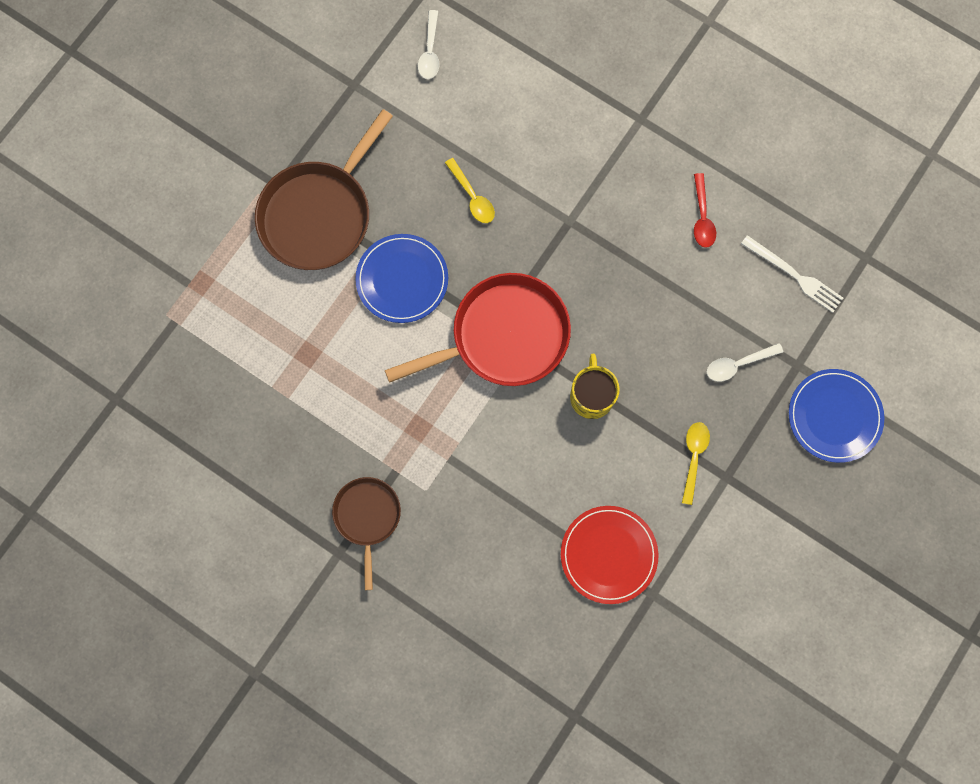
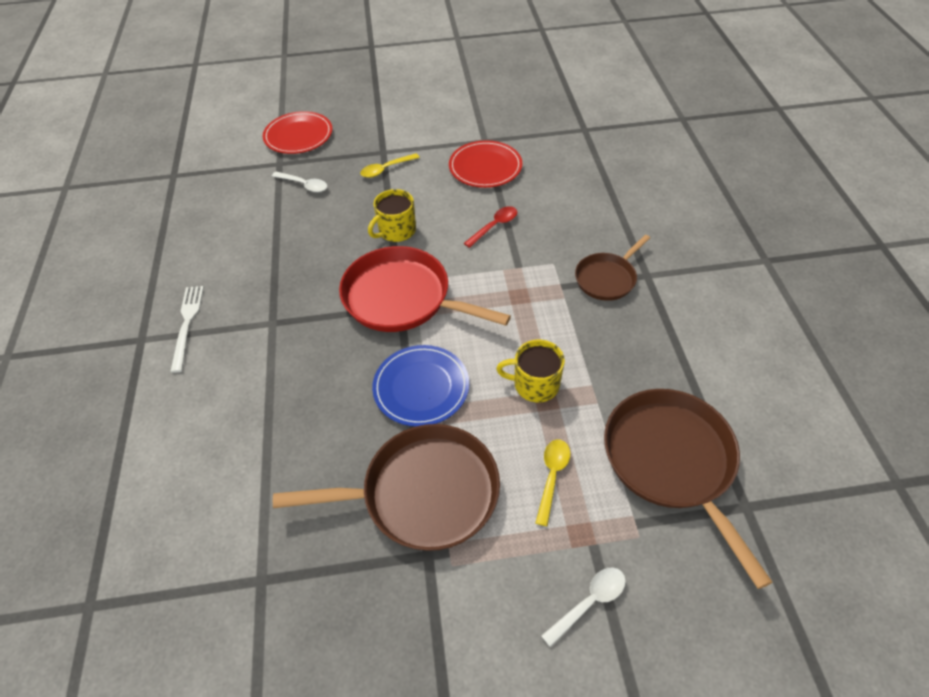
camera: 130 degrees left, 25 degrees down
white spoon [418,10,439,79] -> white spoon moved to [541,568,626,647]
yellow spoon [445,158,495,223] -> yellow spoon moved to [535,439,570,526]
red spoon [694,173,716,248] -> red spoon moved to [464,206,517,248]
white fork [741,235,843,313] -> white fork moved to [170,286,204,373]
blue plate [789,369,884,463] -> red plate [262,111,332,154]
none -> yellow mug [496,340,565,402]
none -> brown pan [604,389,773,589]

